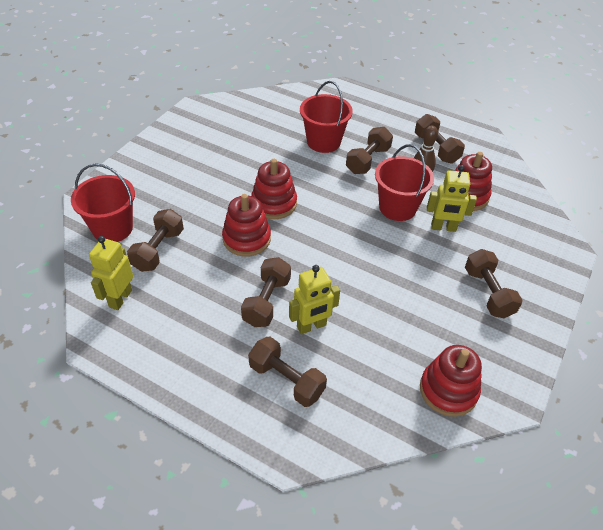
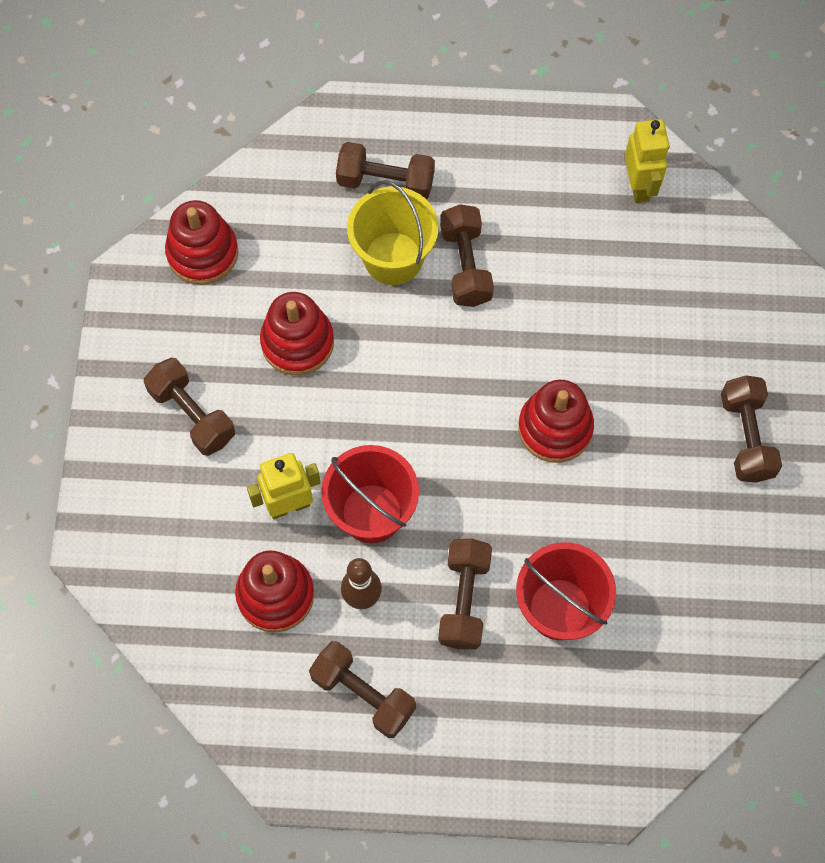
camera: 155 degrees right, 20 degrees up
red bucket [71,163,135,242] -> none
brown dumbbell [127,209,184,272] -> brown dumbbell moved to [721,376,782,483]
red stacking toy [222,194,271,257] -> red stacking toy moved to [260,292,334,375]
yellow robot [289,265,340,334] -> yellow bucket [347,180,439,285]

